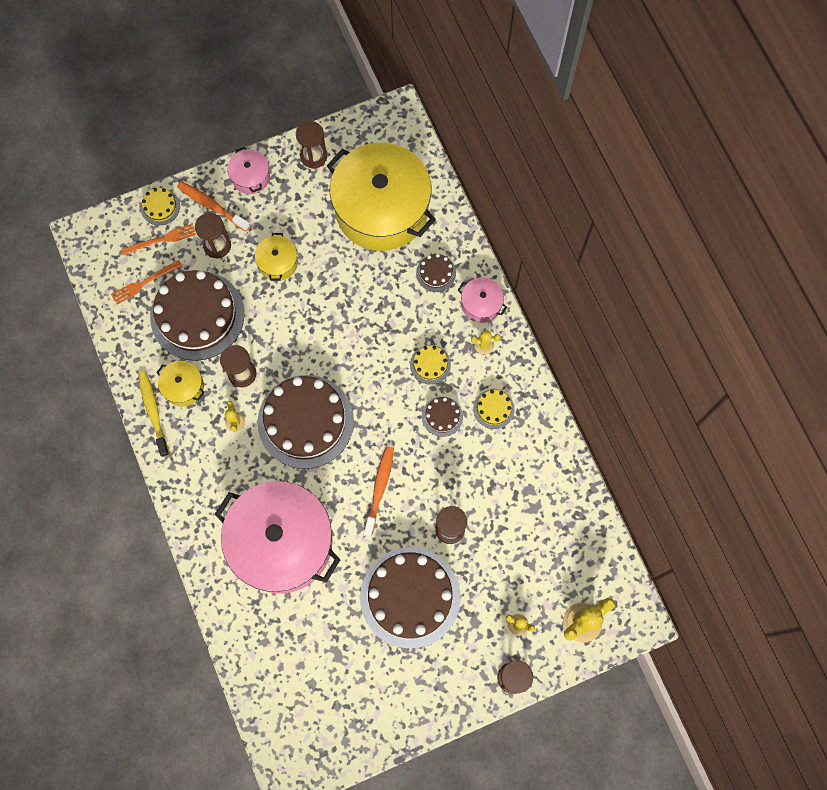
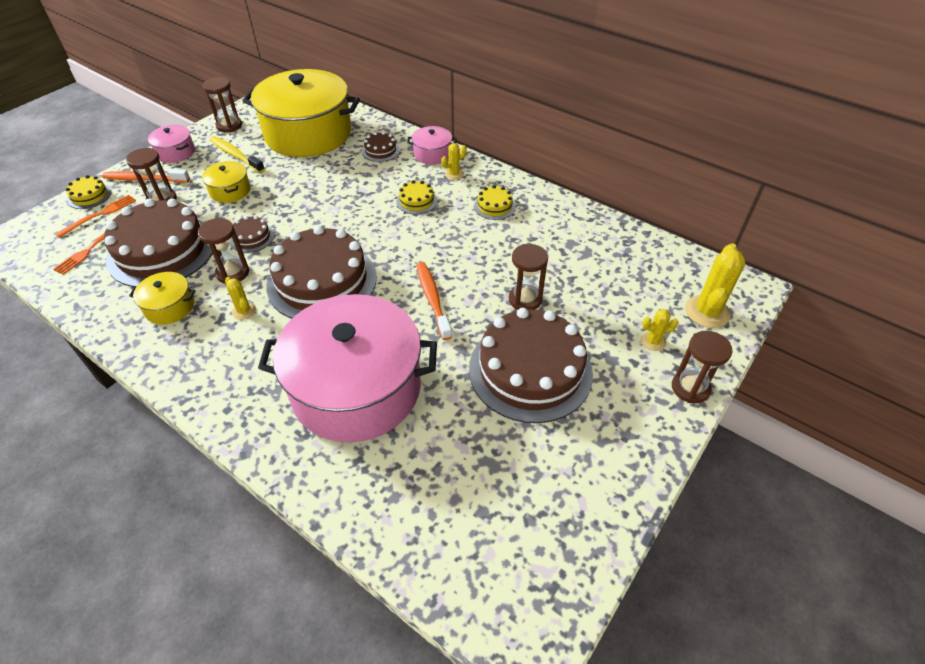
camera: 30 degrees left, 25 degrees down
yellow toothbrush [138,371,170,457] -> yellow toothbrush moved to [210,136,265,173]
brown cake [422,397,463,437] -> brown cake moved to [230,216,274,253]

